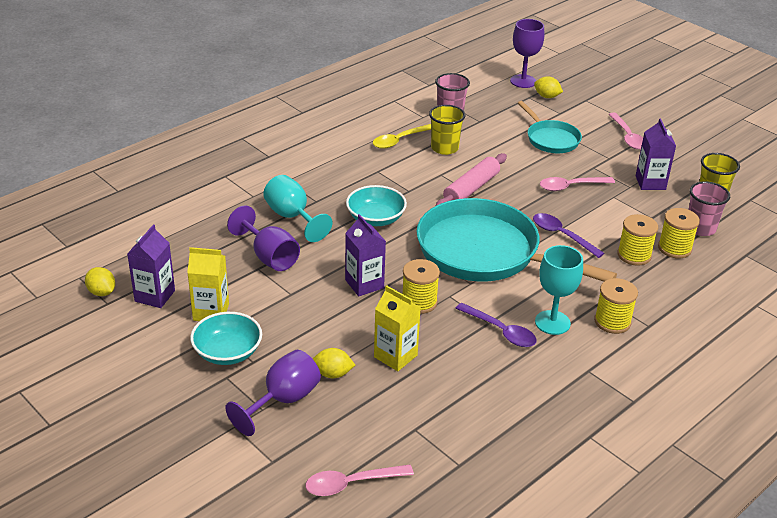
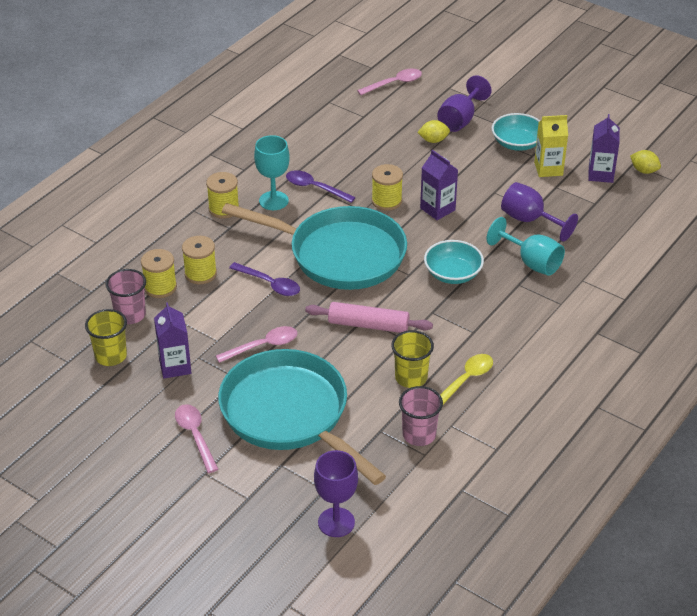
camera: 170 degrees right, 5 degrees up
yellow carton [374,285,421,371] -> none
pink rolling pin [436,153,507,206] -> pink rolling pin turned 75 degrees clockwise [305,302,433,333]
turquoise pan [518,101,582,153] -> turquoise pan [218,349,386,485], size x1.96
yellow lemon [534,76,563,98] -> none

